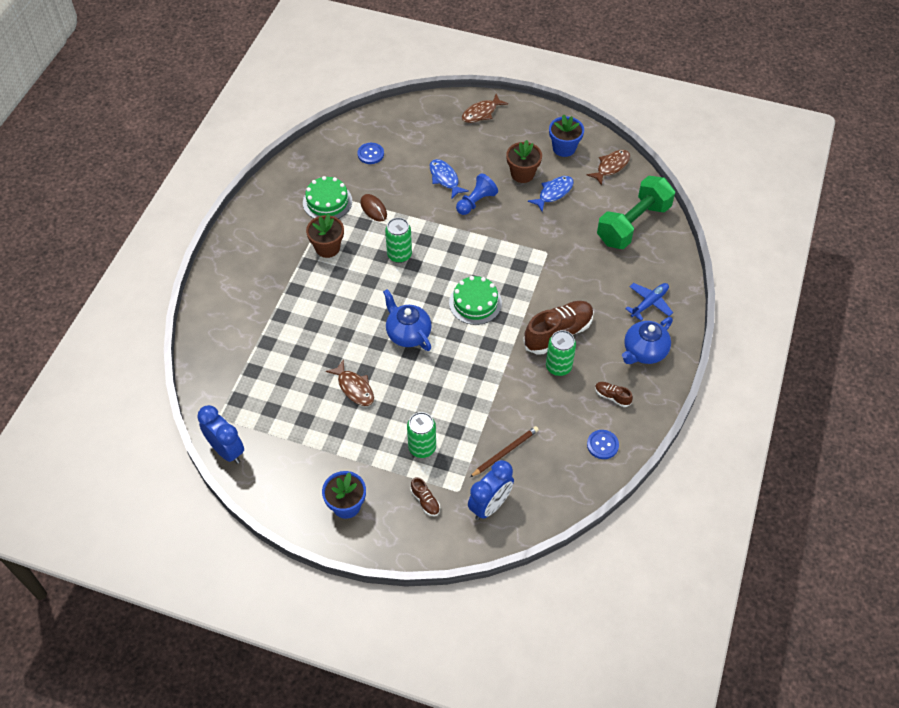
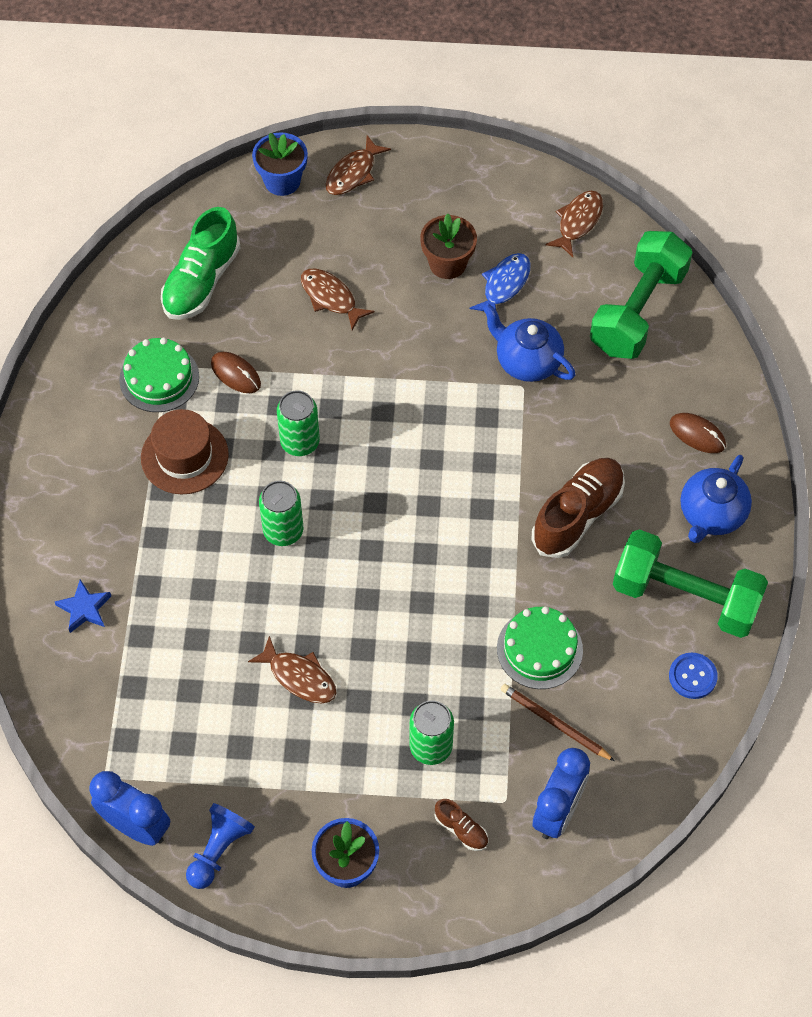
camera: 15 degrees left, 5 degrees up
brown flower pot [306,214,344,258] -> brown hat [141,409,229,494]
blue button [357,143,384,164] -> green shoe [161,207,240,320]
blue teapot [383,289,432,351] -> blue teapot moved to [482,303,576,382]
blue fish [430,159,469,198] -> brown fish [301,269,375,330]
green cake [449,276,502,325] -> green cake moved to [497,607,583,689]
blue pawn [456,173,498,215] -> blue pawn moved to [186,803,255,889]
brown pencil [470,426,539,477] -> brown pencil turned 90 degrees counterclockwise [501,684,615,761]
green can [546,330,576,376] -> green can moved to [259,481,303,546]
blue flower pot [549,114,584,157] -> blue flower pot moved to [252,132,308,196]
brown shoe [595,382,633,407] -> green dumbbell [613,529,768,638]
blue plane [625,283,673,321] -> brown mouse [670,413,726,453]
none -> blue star [55,579,111,633]

